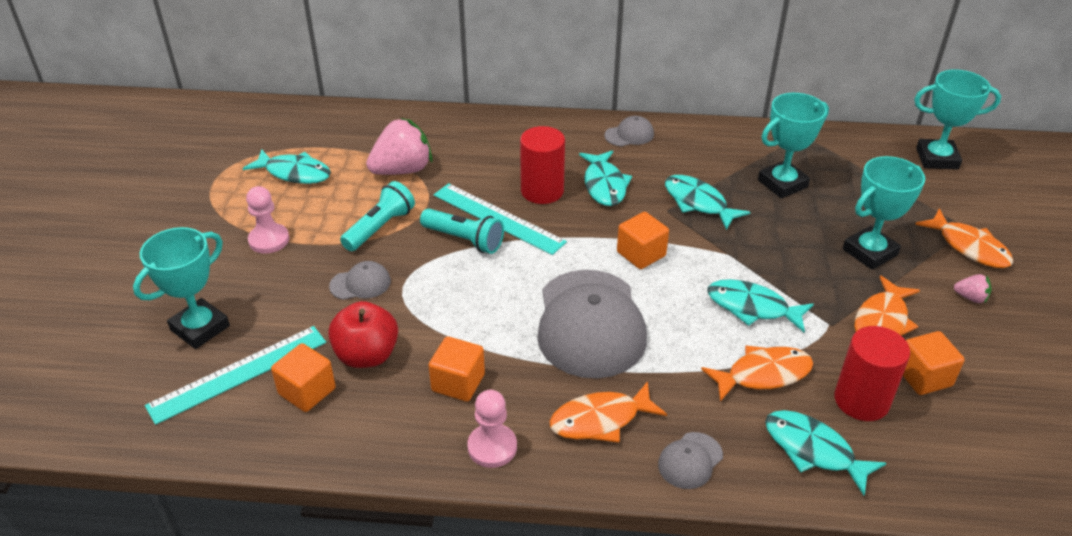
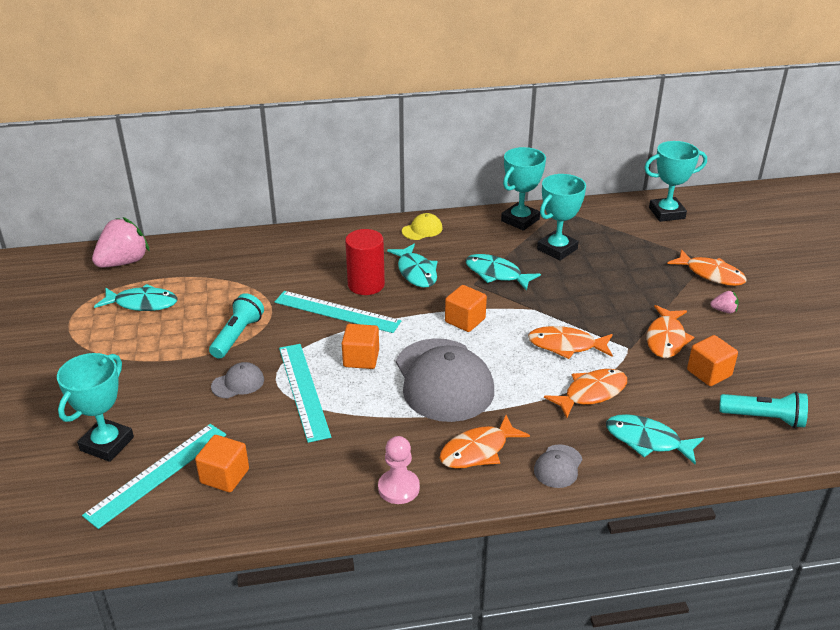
camera: 15 degrees left, 5 degrees down
pink pawn [246,186,289,254] -> none
red apple [328,301,398,368] -> none
pink strawberry [366,118,433,175] -> pink strawberry moved to [92,217,150,268]
turquoise flashlight [420,208,504,254] -> turquoise flashlight moved to [719,391,808,428]
orange cube [429,336,485,402] -> orange cube moved to [342,324,379,369]
grey cap [605,116,654,147] -> yellow cap [402,213,443,240]
turquoise fish [708,279,814,333] -> orange fish [528,326,613,359]
red cylinder [834,326,910,421] -> none
turquoise trophy [843,156,925,270] -> turquoise trophy moved to [501,147,546,231]
none -> turquoise ruler [279,344,331,443]

